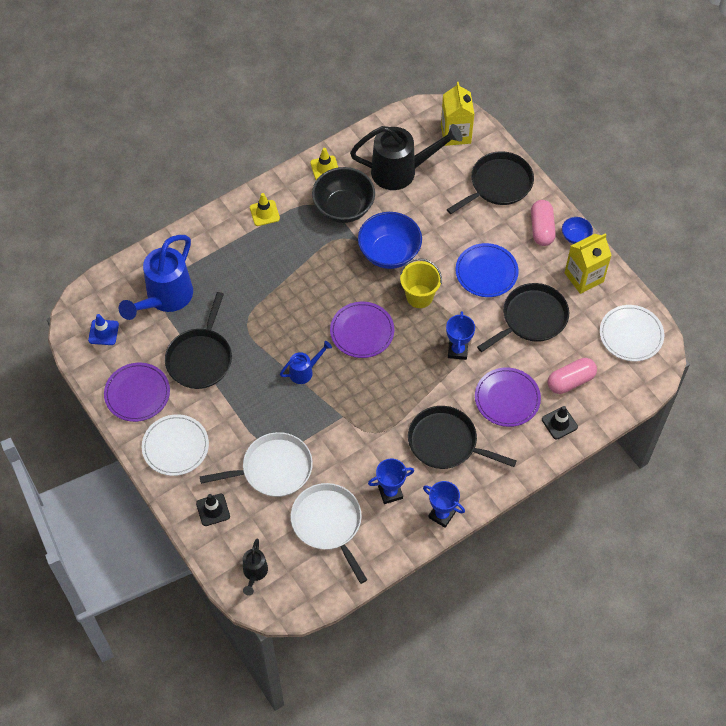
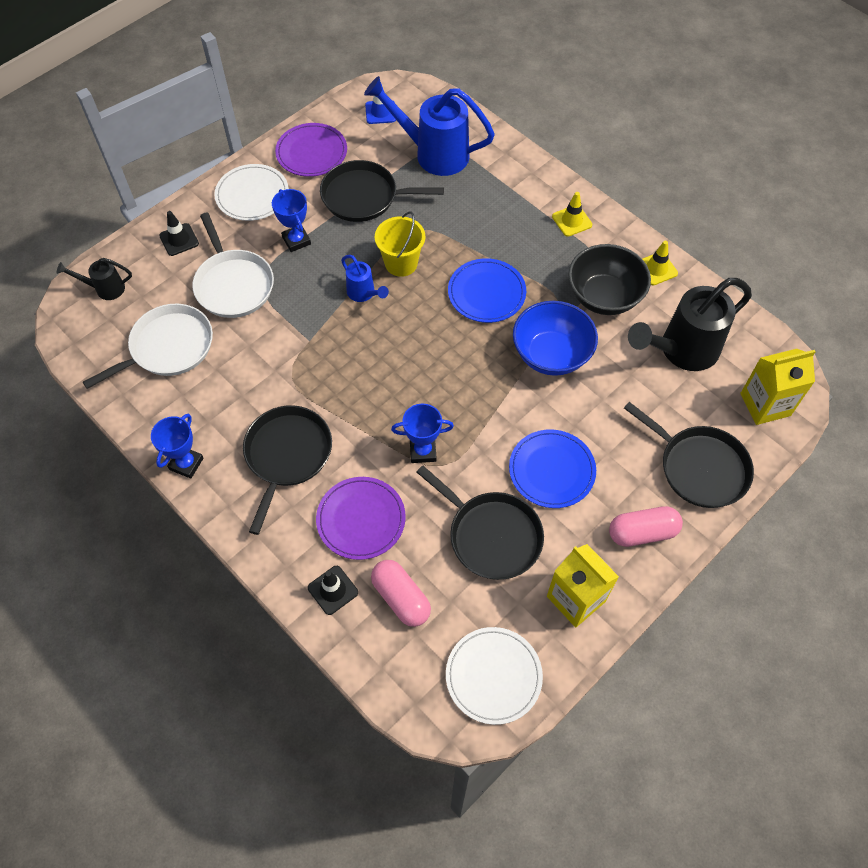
camera: 80 degrees right, 0 degrees up
purple plate [330,302,394,358] -> none
black watering can [350,124,462,190] -> black watering can turned 75 degrees clockwise [628,278,752,371]
blue trophy [368,459,414,504] -> blue trophy moved to [272,189,311,252]
yellow bucket [400,258,442,308] -> yellow bucket moved to [375,211,425,277]
blue bowl [562,217,593,244] -> none
none -> blue plate [448,258,526,323]

